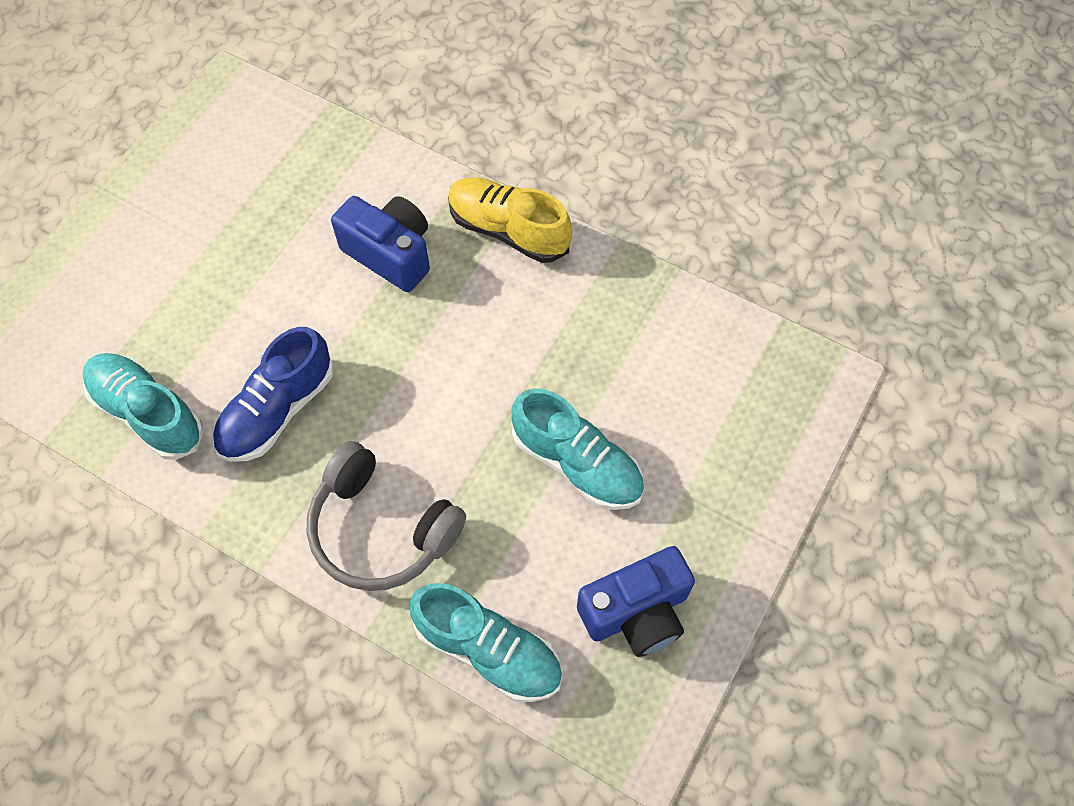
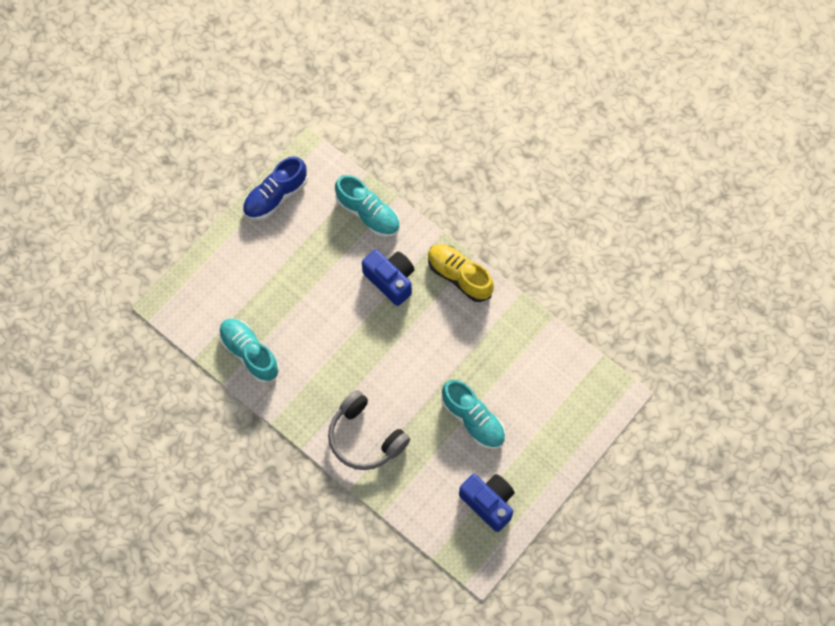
camera: 10 degrees right, 5 degrees up
blue shoe [213,327,334,462] -> blue shoe moved to [243,156,308,220]
turquoise shoe [409,583,562,702] -> turquoise shoe moved to [335,175,400,237]
blue camera [577,546,695,657] -> blue camera turned 120 degrees counterclockwise [459,474,515,532]

